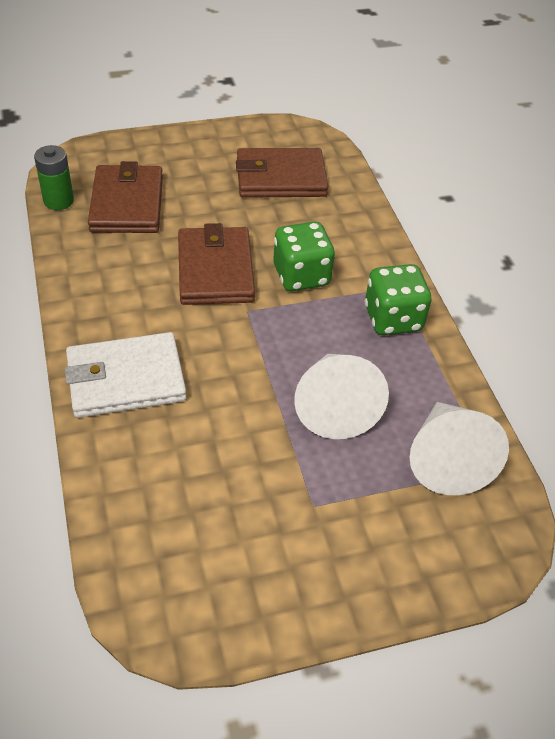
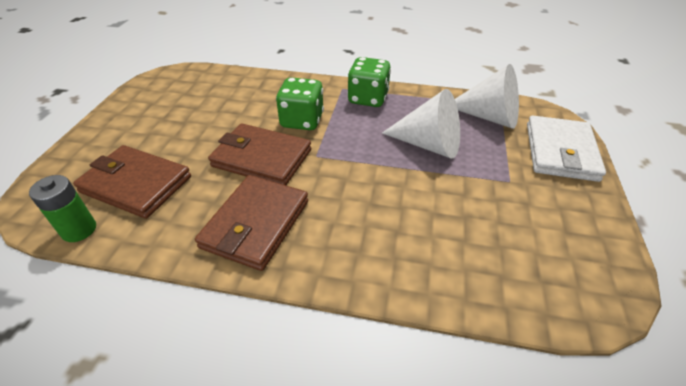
camera: 60 degrees left, 5 degrees down
white wallet [65,332,187,418] -> white wallet moved to [527,115,606,182]
brown wallet [236,148,328,198] -> brown wallet moved to [195,175,308,271]

